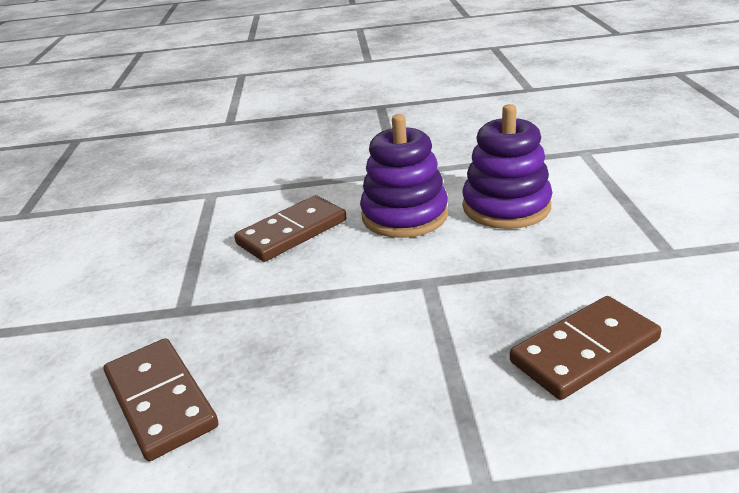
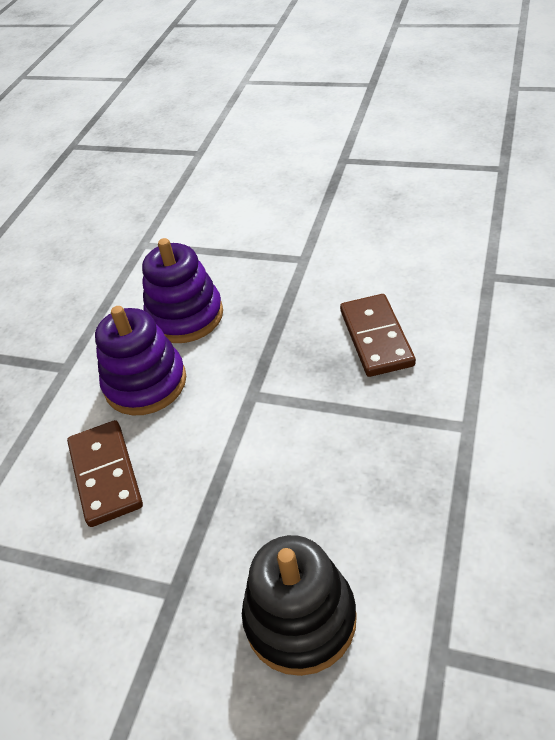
camera: 65 degrees left, 15 degrees up
brown domino [104,338,218,461] -> black stacking toy [242,535,357,676]

